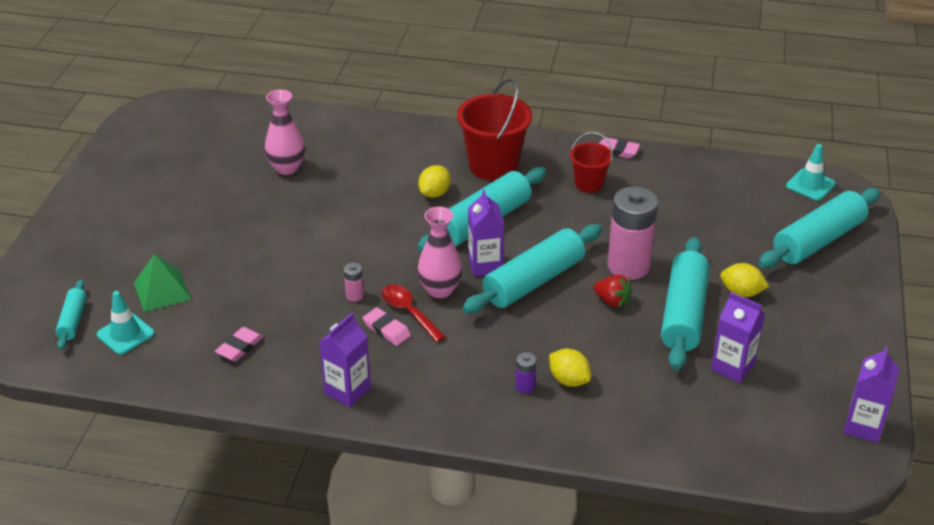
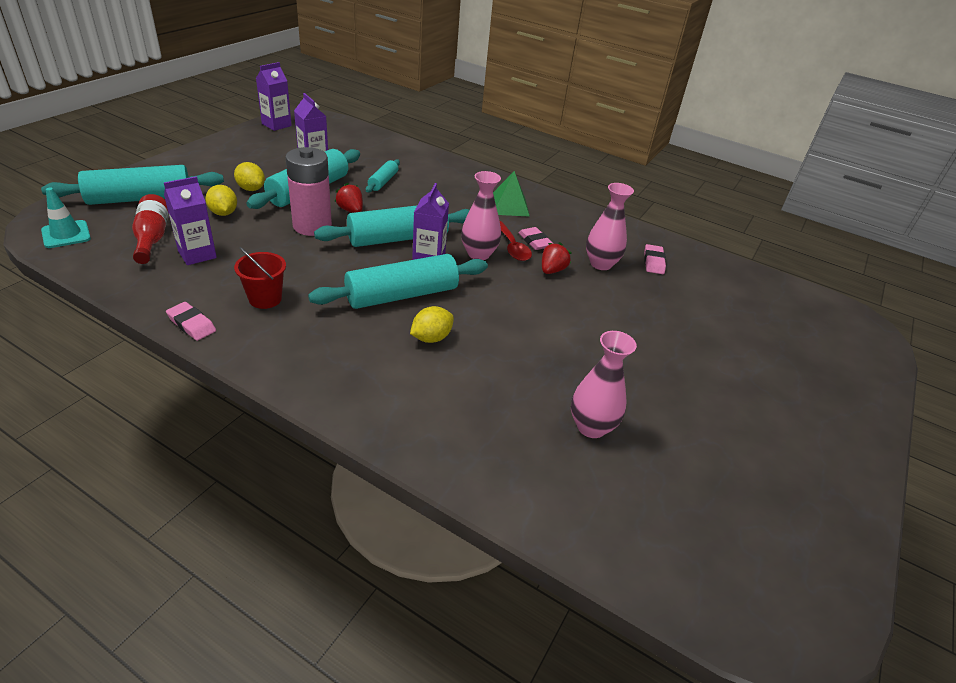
camera: 165 degrees left, 0 degrees up
turquoise rolling pin [55,280,87,350] -> turquoise rolling pin moved to [366,159,400,192]
turquoise traffic cone [97,291,155,355] -> none
green pyramid [134,254,191,312] -> green pyramid moved to [493,171,530,217]
pink eraser [215,327,264,361] -> pink eraser turned 45 degrees counterclockwise [644,244,666,274]
purple carton [319,313,371,407] -> purple carton moved to [164,176,217,265]
pink battery [344,262,364,302] -> red strawberry [542,242,572,274]
red bucket [457,78,532,181] -> none
purple battery [515,352,536,394] -> none
yellow lemon [549,348,591,387] -> yellow lemon moved to [205,185,237,216]
none -> red bottle [132,194,168,264]
none -> pink vase [586,183,634,270]

